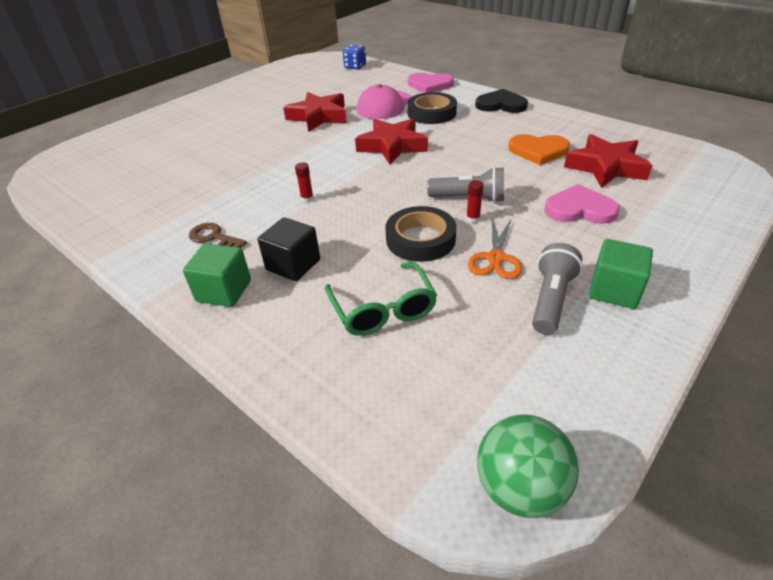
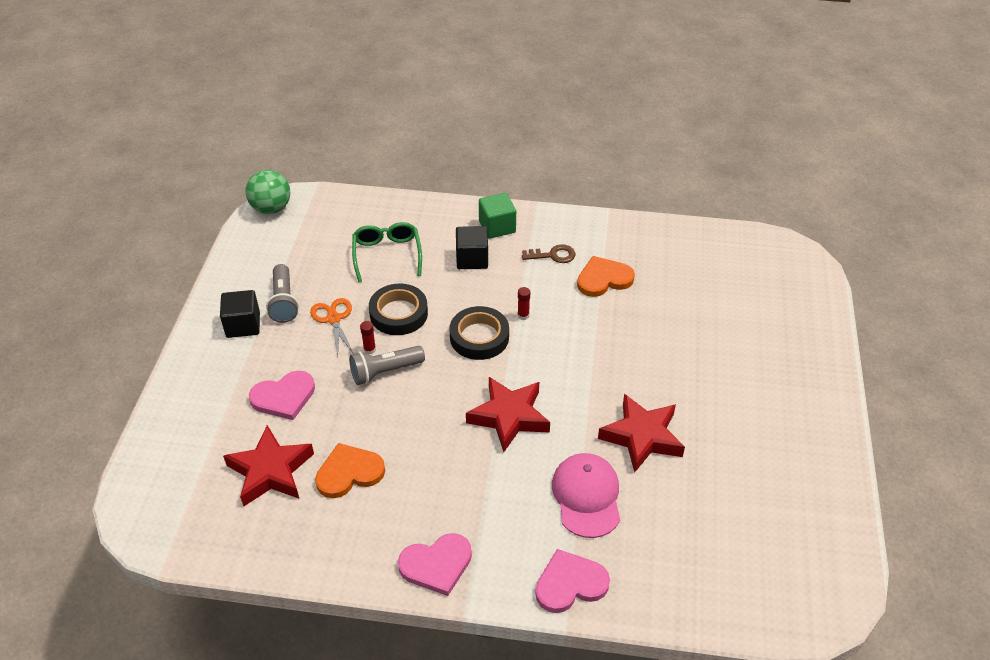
camera: 145 degrees right, 5 degrees up
green glasses [325,262,437,336] -> green glasses turned 45 degrees clockwise [352,222,422,282]
blue dice [343,45,366,69] -> none
black tape [407,92,457,124] -> black tape moved to [450,306,509,360]
black heart [475,89,528,113] -> pink heart [398,533,472,596]
green cube [589,239,653,309] -> black cube [220,290,260,338]
none -> orange heart [577,256,635,297]

